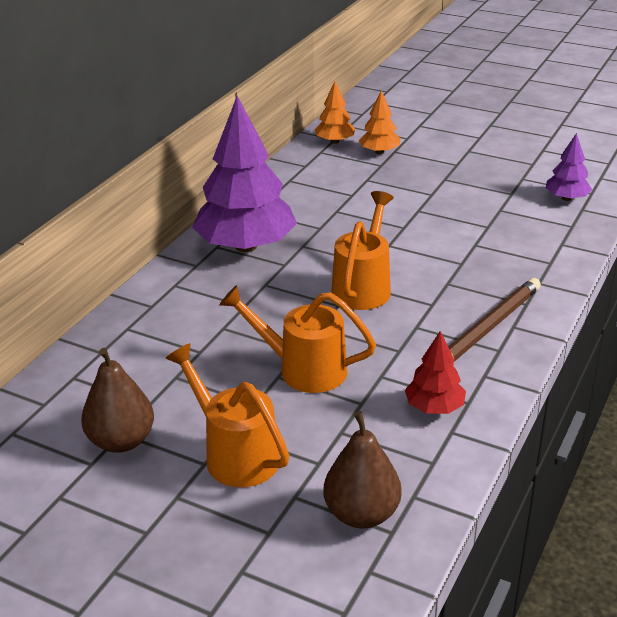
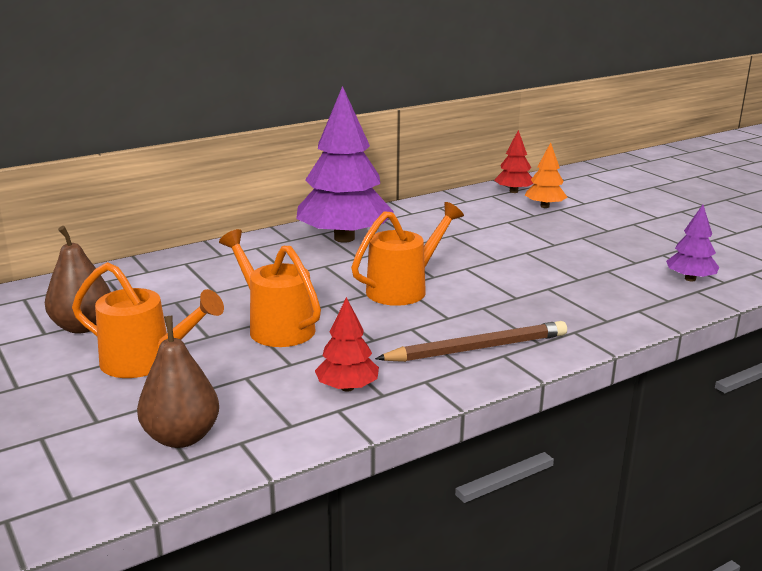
camera: 30 degrees right, 10 degrees down
orange watering can [165,343,289,487] -> orange watering can turned 120 degrees clockwise [72,262,224,378]
orange tree [314,81,355,144] -> red tree [494,130,534,193]

